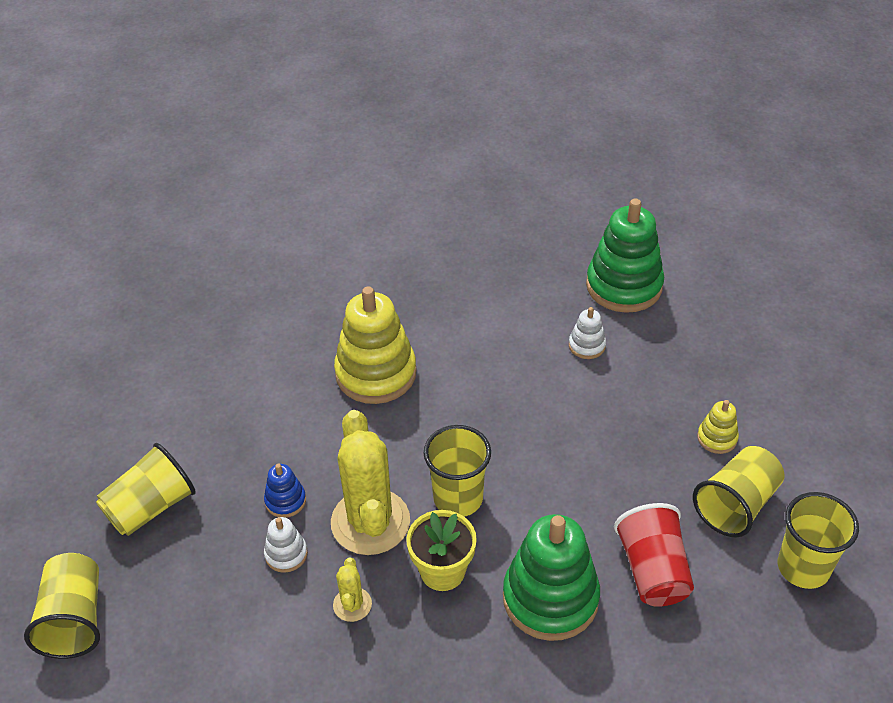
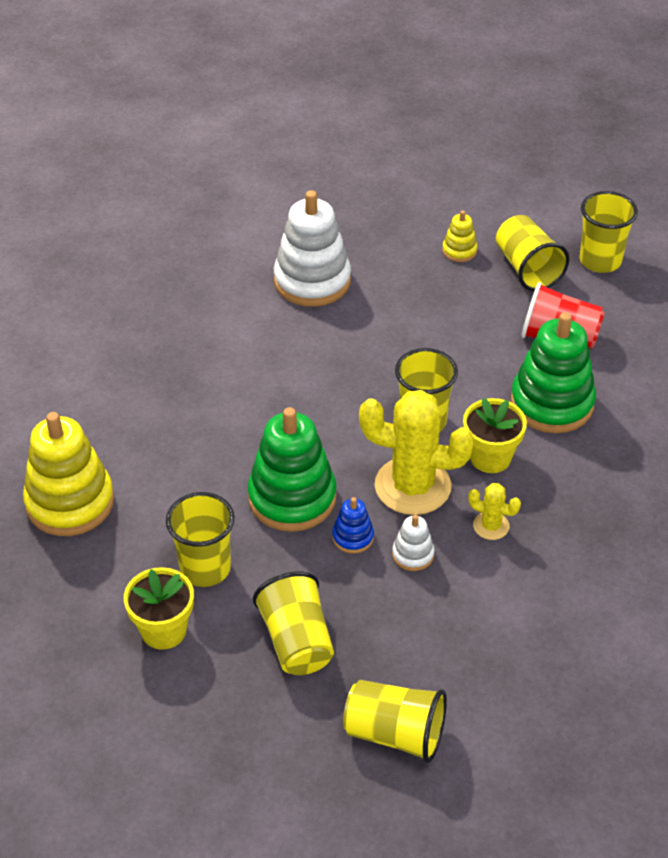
camera: 65 degrees left, 0 degrees up
yellow stacking toy [334,286,417,404] -> yellow stacking toy moved to [23,412,114,536]
white stacking toy [569,307,606,359] -> white stacking toy [274,190,351,307], size x2.16
green stacking toy [586,198,664,313] -> green stacking toy moved to [248,407,336,532]
none -> yellow flower pot [124,567,194,650]
none -> yellow cup [166,492,235,587]

